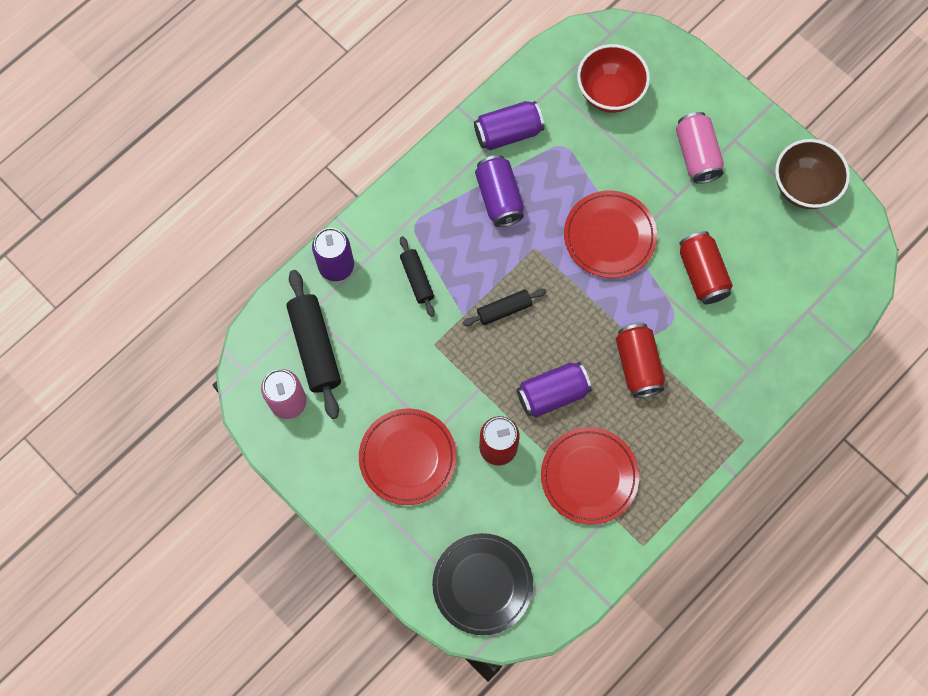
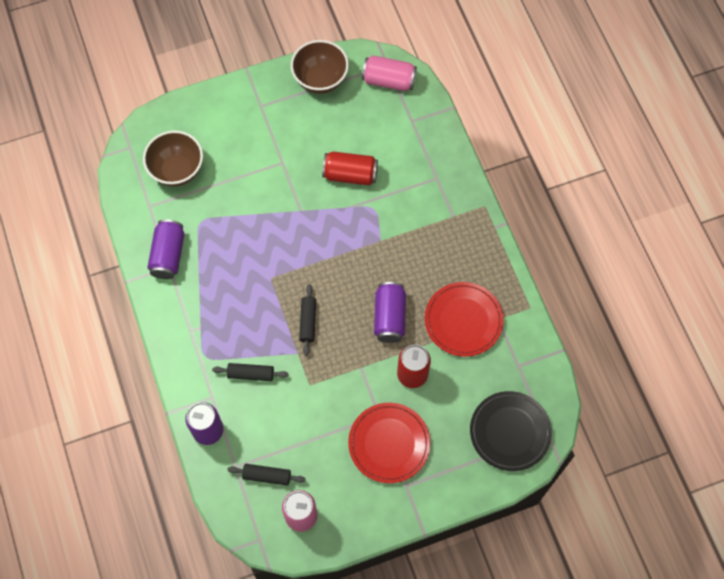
camera: 65 degrees left, 5 degrees down
black rolling pin [287,270,341,419] -> black rolling pin [227,464,306,486], size x0.57
purple can [475,155,524,227] -> none
red plate [564,191,657,278] -> none
red bowl [577,44,650,113] -> brown bowl [143,130,203,187]
red can [616,323,665,398] -> none
pink can [676,112,724,184] -> pink can moved to [362,55,417,91]

